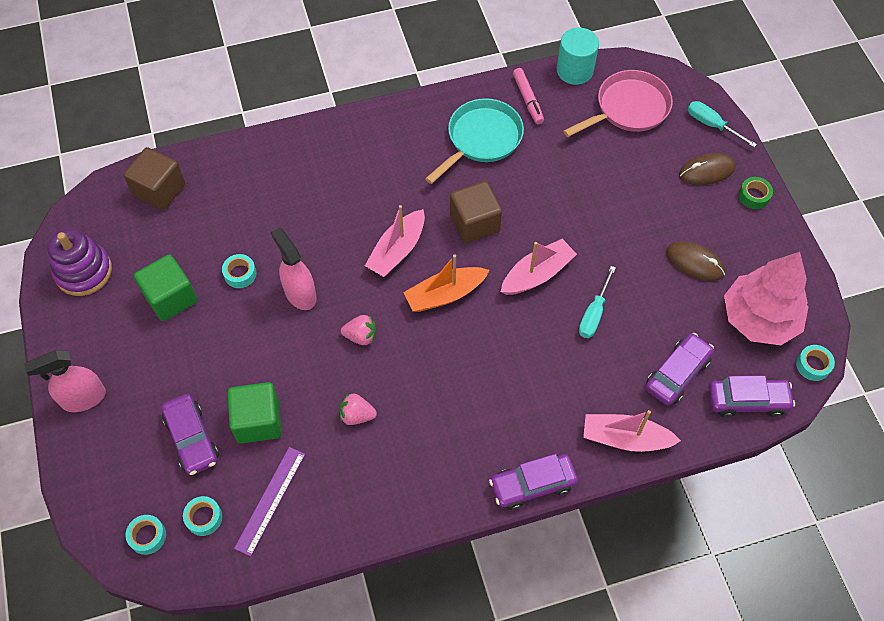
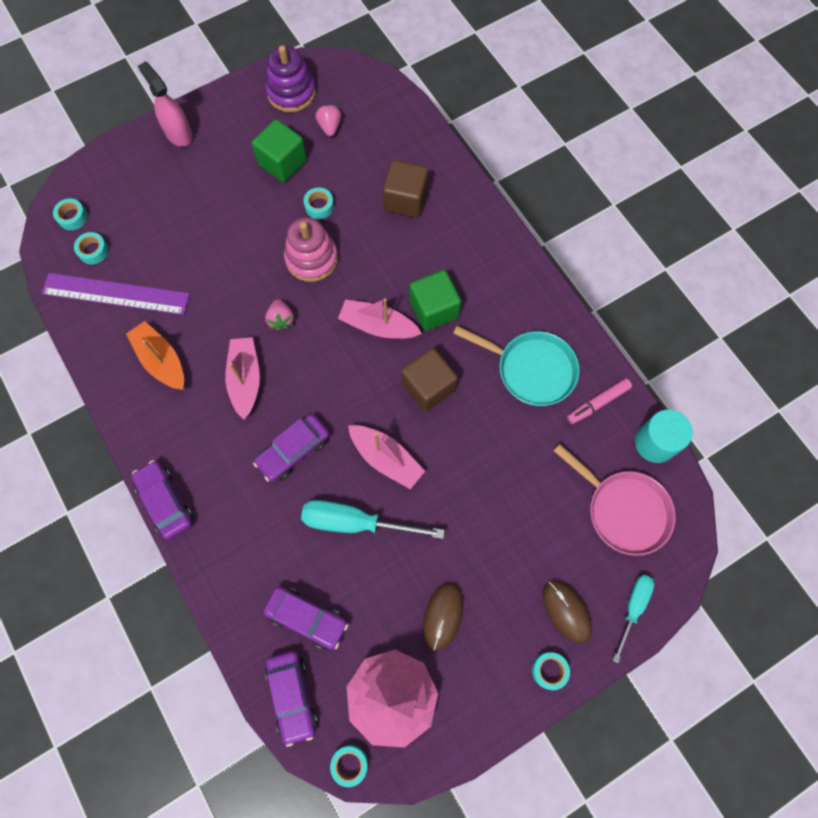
camera: 75 degrees right, 10 degrees up
brown cube [123,147,185,210] -> brown cube moved to [383,160,428,218]
purple car [162,394,219,475] -> purple car moved to [253,414,330,482]
green cube [227,382,282,444] -> green cube moved to [410,270,461,331]
purple ruler [234,447,305,557] -> purple ruler [42,273,190,315], size x1.51
pink spray bottle [271,228,317,310] -> pink stacking toy [284,217,338,282]
pink strawberry [340,393,377,425] -> pink strawberry moved to [315,104,341,136]
orange boat [403,254,489,312] -> orange boat moved to [126,321,184,390]
turquoise screwdriver [579,266,616,338] -> turquoise screwdriver [301,500,445,539], size x1.62
pink boat [583,410,681,452] -> pink boat moved to [225,337,260,420]
green tape [739,177,773,209] -> turquoise tape [532,652,570,690]

